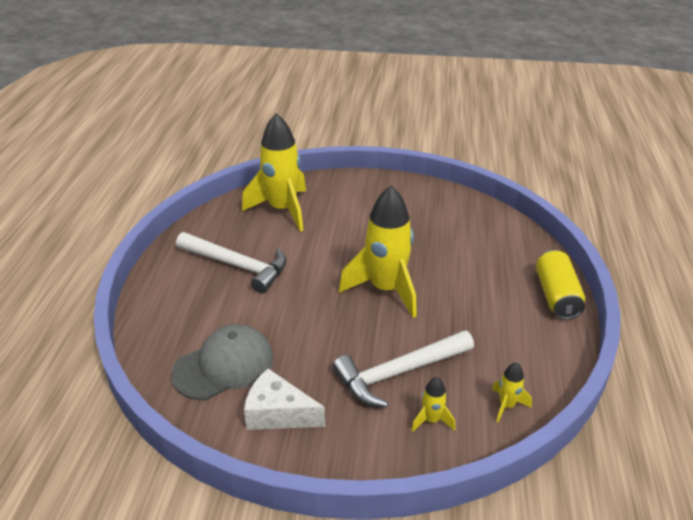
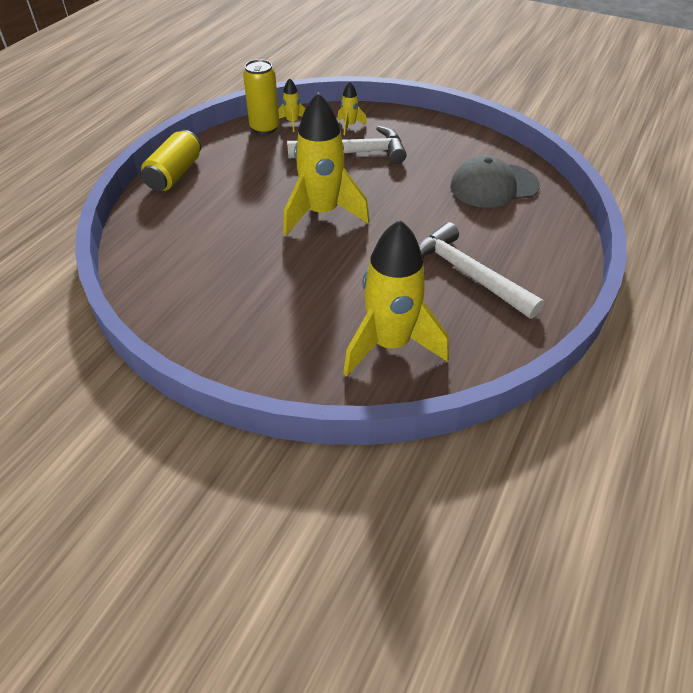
camera: 160 degrees left, 10 degrees up
white cheese [244,369,325,430] -> none
none -> yellow can [243,59,279,134]

